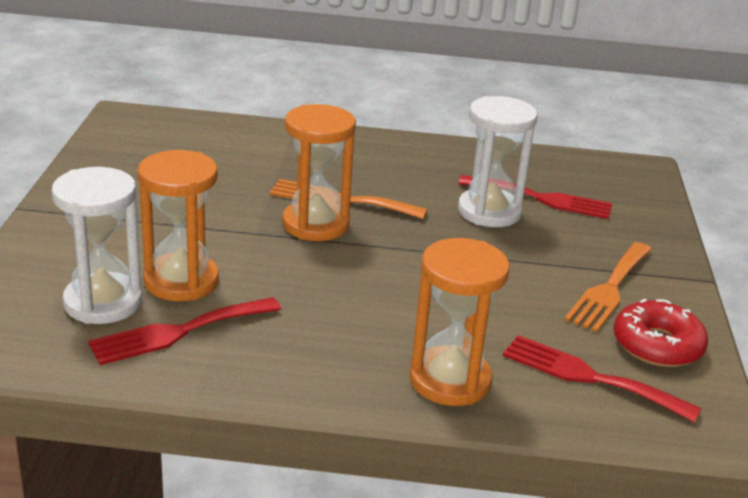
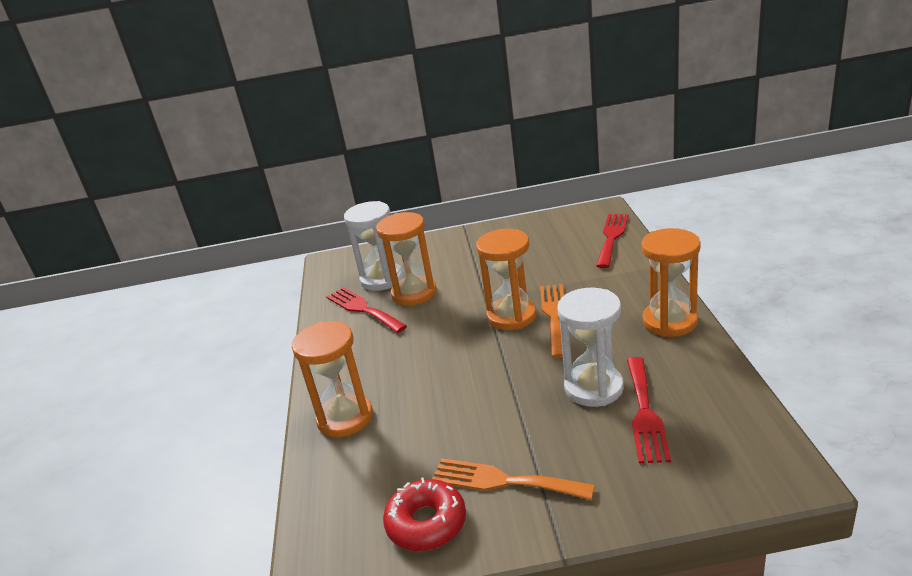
camera: 85 degrees right, 0 degrees up
red fork [502,335,702,423] -> red fork moved to [596,214,628,268]
none -> orange hourglass [641,228,701,337]

